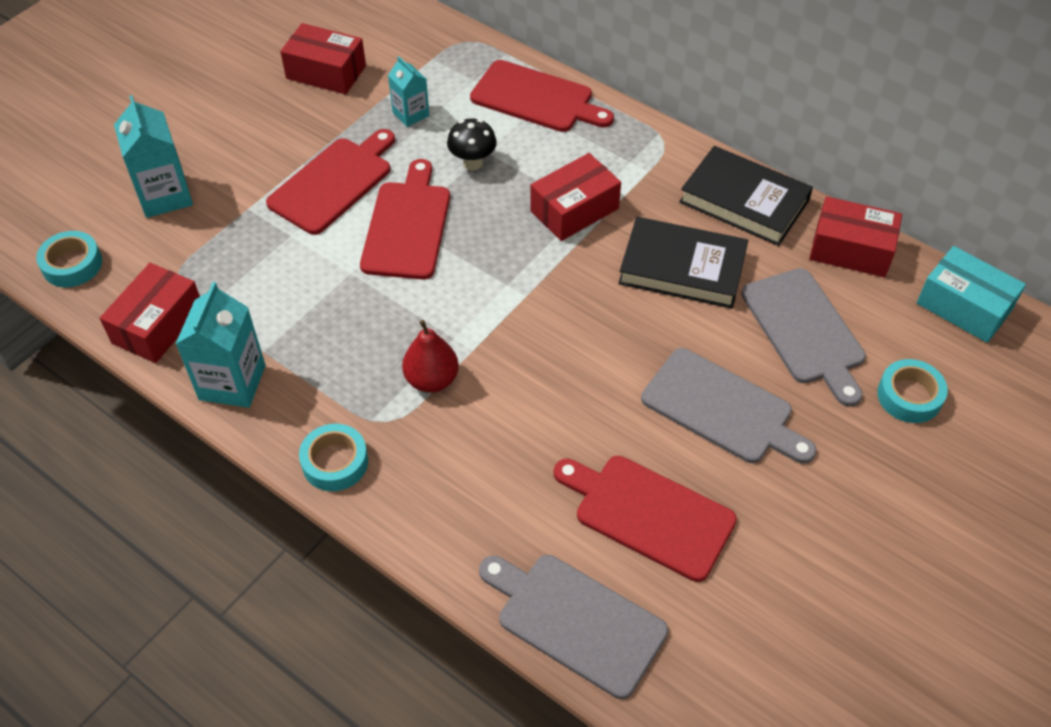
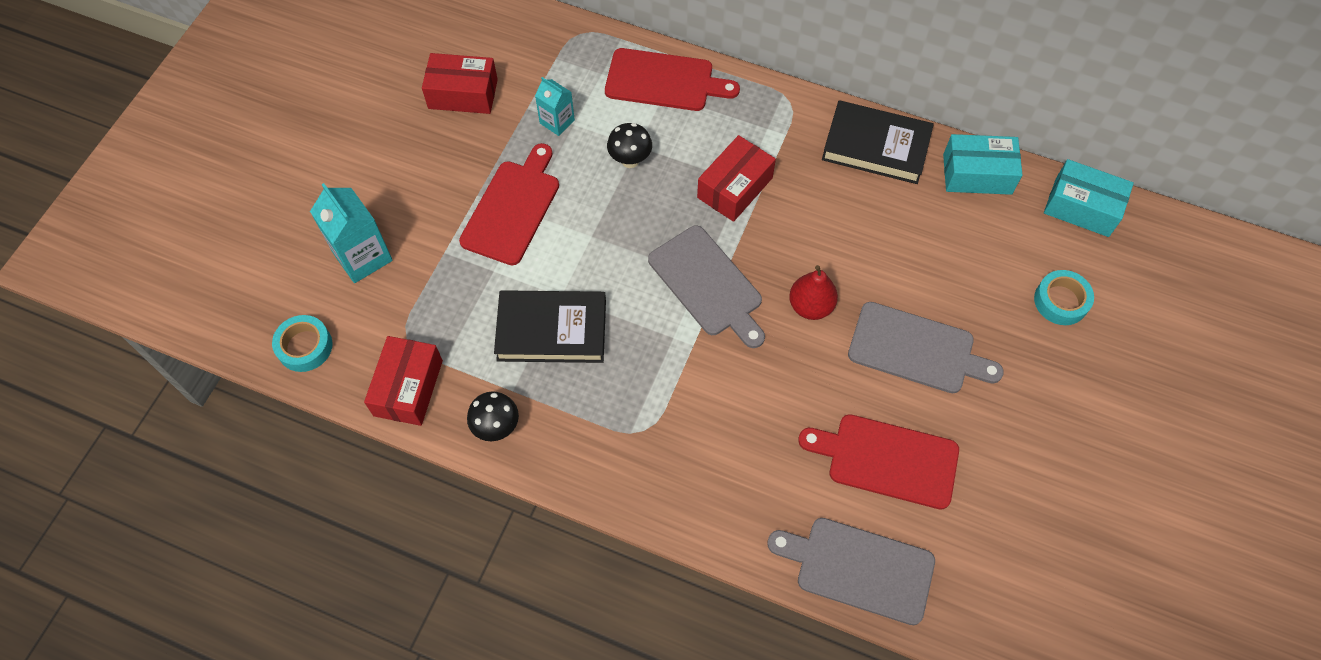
camera: 15 degrees left, 10 degrees up
turquoise carton [176,282,266,408] -> black mushroom [467,391,519,441]
turquoise tape [299,424,368,491] -> none
red cutting board [360,159,450,280] -> none
red pear [402,320,459,393] -> red pear moved to [789,265,838,320]
black book [618,217,748,309] -> black book moved to [494,290,606,363]
grey cutting board [741,268,866,407] -> grey cutting board moved to [648,226,765,348]
red box [809,196,902,277] -> turquoise box [943,134,1023,195]

